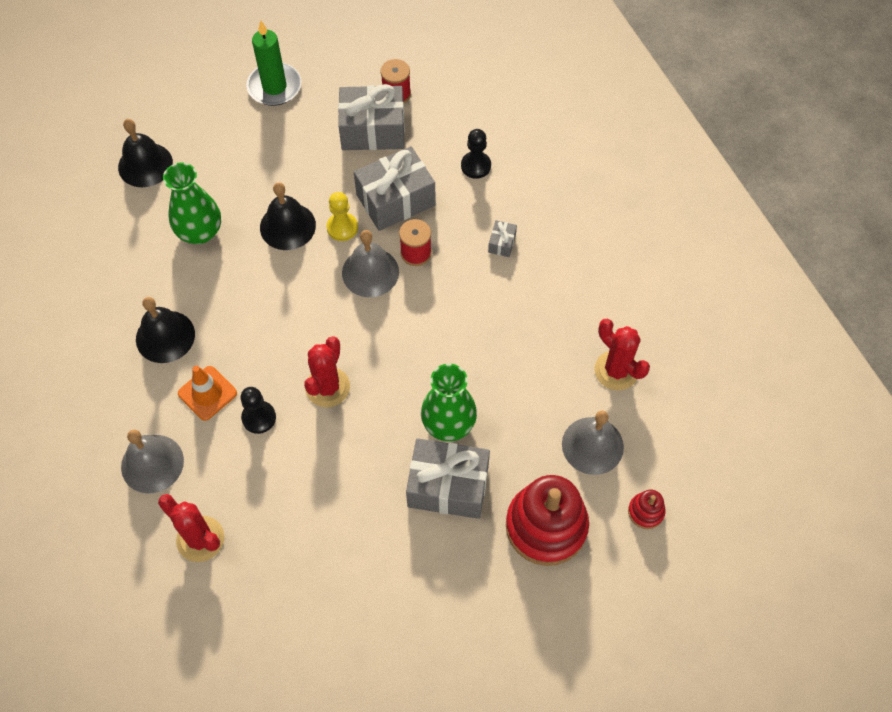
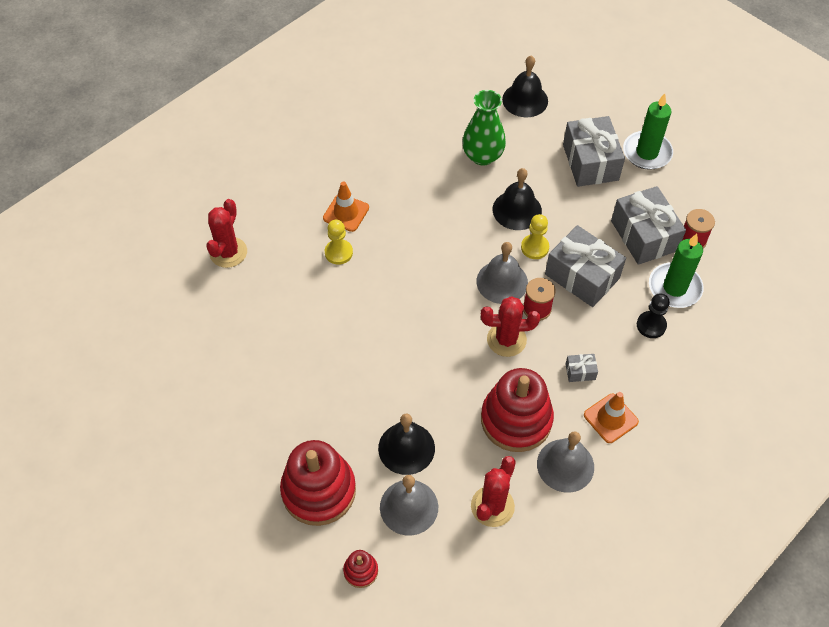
camera: 70 degrees right, 5 degrees down
grey bell [121,430,184,493] -> grey bell moved to [537,431,594,493]
black bell [136,297,195,363] -> black bell moved to [378,414,435,475]
black pawn [240,387,276,434] -> yellow pawn [325,220,353,265]
red cactus [304,336,350,407] -> red cactus moved to [481,296,540,357]
grey gift [406,438,490,519] -> grey gift moved to [563,116,625,187]
green vase [421,364,477,441] -> none
none -> red stacking toy [481,368,554,452]
none -> orange traffic cone [584,392,639,443]
none -> green candle [649,234,704,308]

